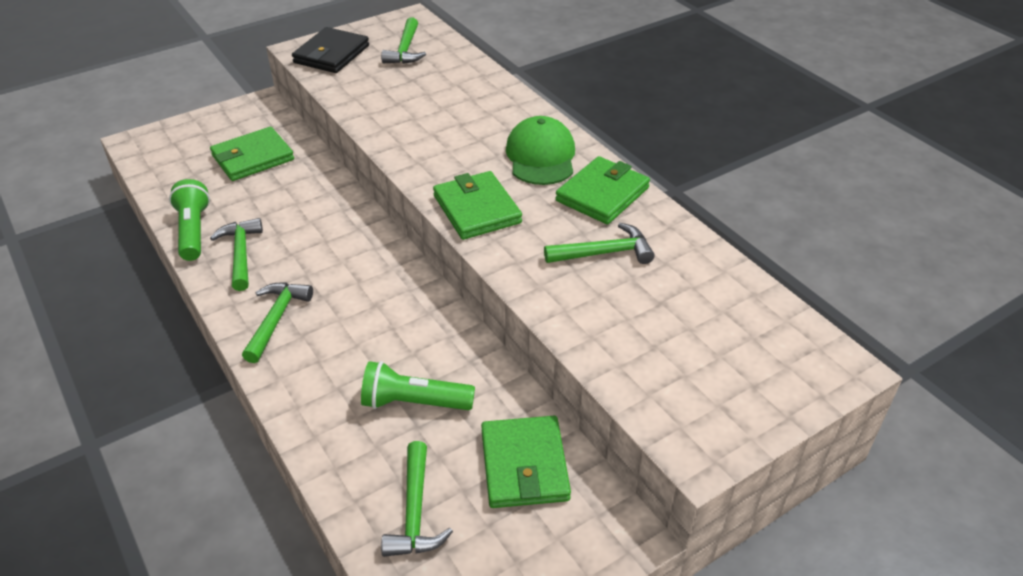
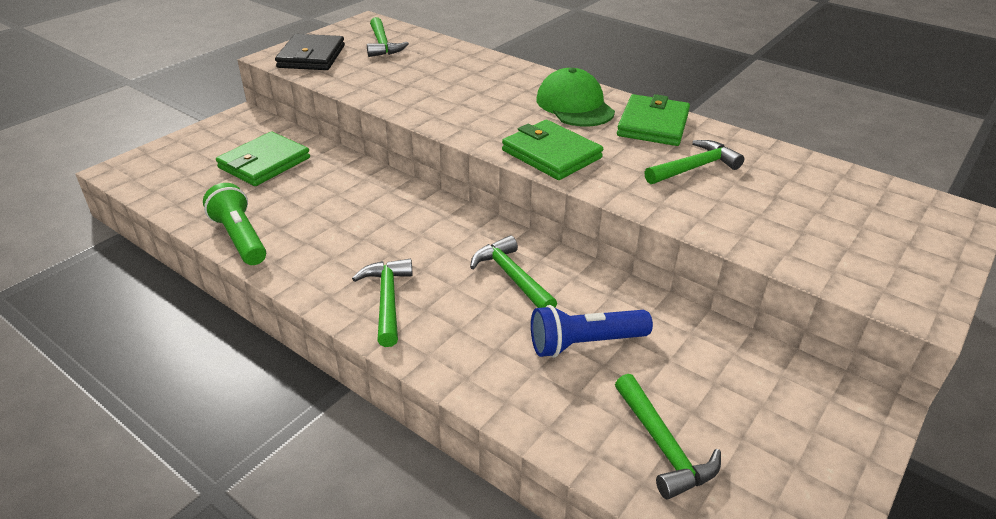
camera: 20 degrees left, 5 degrees down
green hammer [210,218,263,291] -> green hammer moved to [470,235,557,308]
green flashlight [361,361,475,410] -> blue flashlight [531,305,653,358]
green wallet [481,416,571,508] -> none

